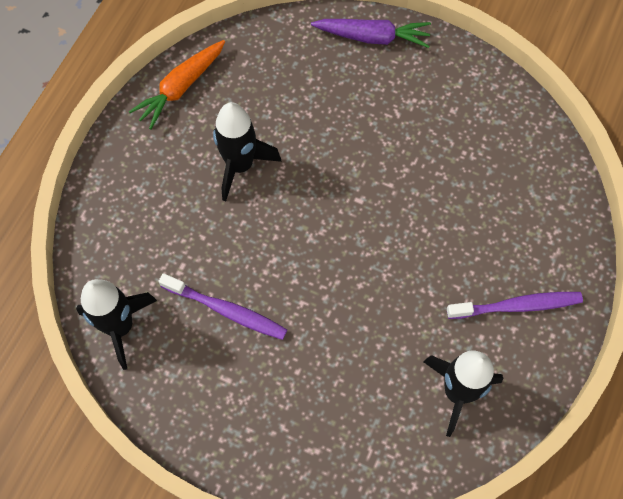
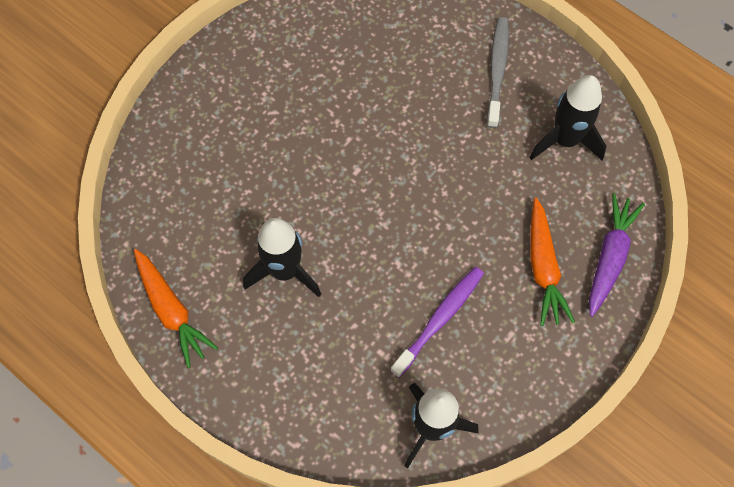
camera: 75 degrees left, 0 degrees up
purple carrot [311,19,431,48] -> purple carrot moved to [589,193,645,317]
purple toothbrush [447,292,583,319] -> grey toothbrush [487,17,509,128]
none -> orange carrot [530,198,575,326]

